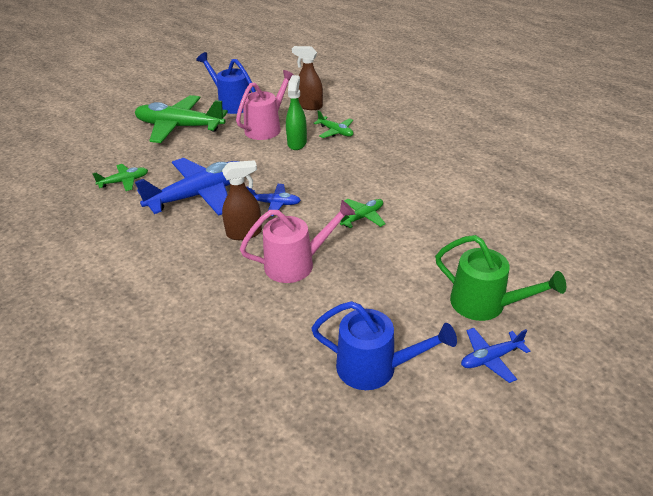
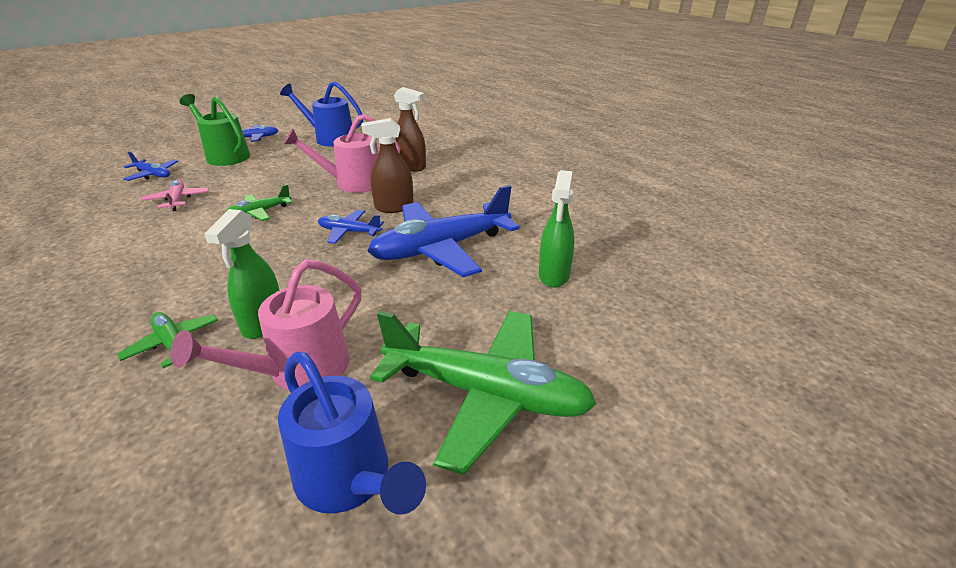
camera: 175 degrees left, 5 degrees down
green plane [92,164,148,191] -> green spray bottle [539,170,574,288]
brown spray bottle [292,46,323,110] -> brown spray bottle moved to [394,87,426,172]
none -> blue plane [123,152,179,181]
none -> pink plane [142,180,209,211]

